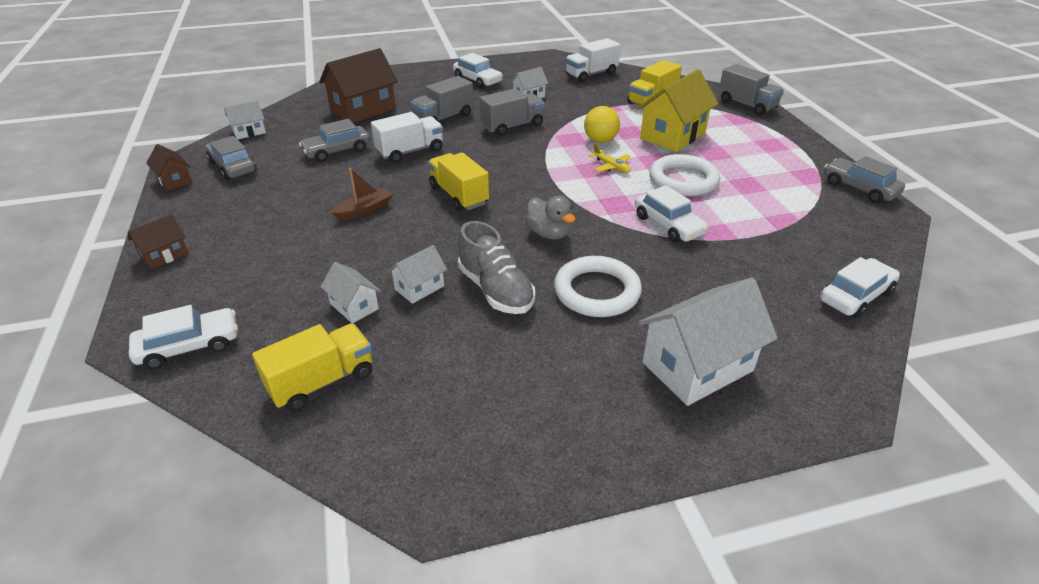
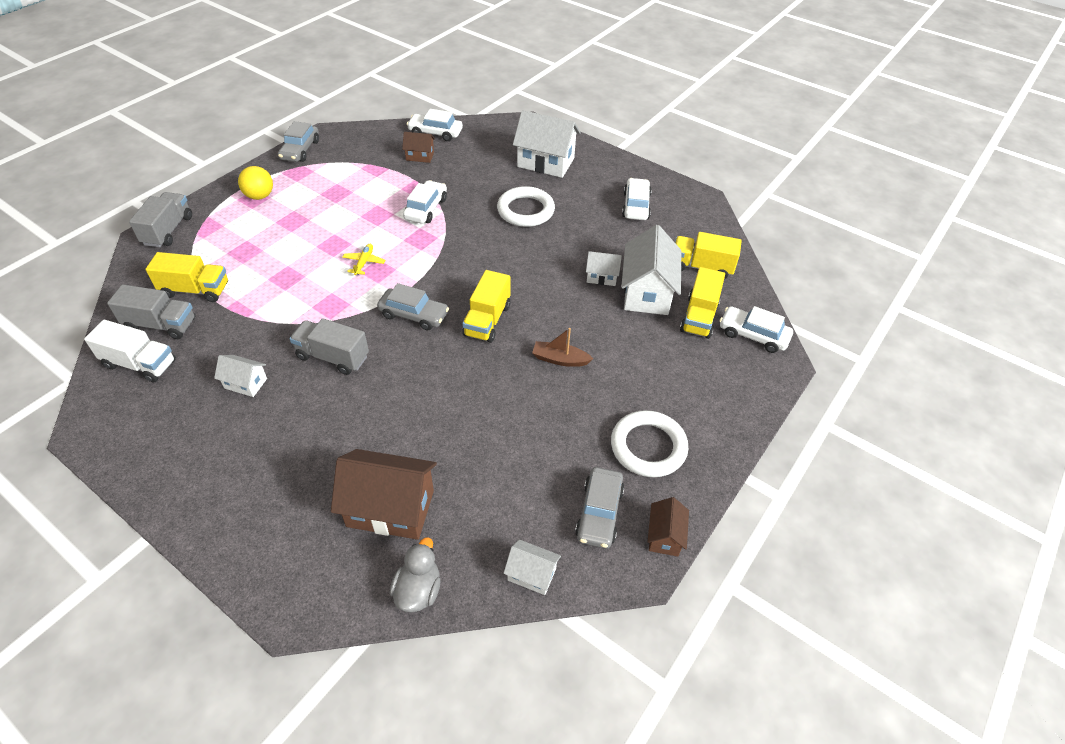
camera: 130 degrees left, 10 degrees up
brown house [128,214,189,270] -> brown house moved to [402,132,435,163]
grey car [299,119,370,162] -> grey car moved to [377,283,449,330]
white house [321,262,381,323] -> white house [621,225,681,315], size x1.95
white truck [371,112,443,163] -> none
grey truck [411,76,473,121] -> grey truck moved to [107,285,195,339]
white car [453,53,503,88] -> white car moved to [622,178,652,220]
grey shoe [458,221,535,314] -> none
grey duck [525,196,576,239] -> grey duck moved to [390,537,441,612]
yellow ball [584,106,620,143] -> yellow ball moved to [238,166,273,200]
yellow house [637,69,718,152] -> none
white ring [649,154,720,196] -> white ring moved to [611,410,688,477]
none -> yellow truck [680,267,725,339]

